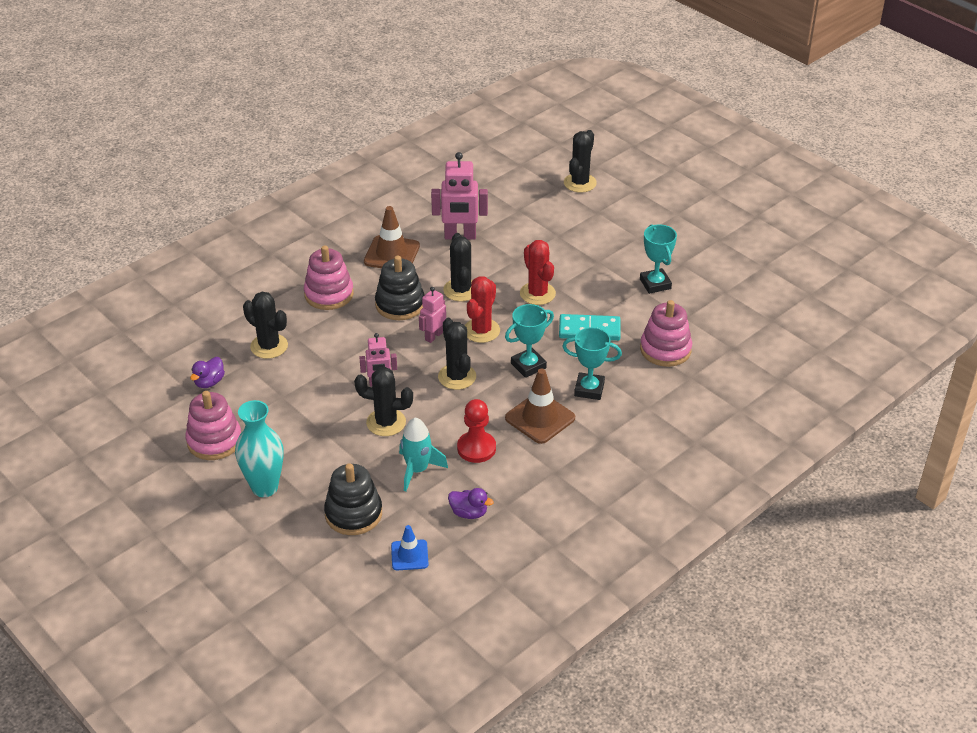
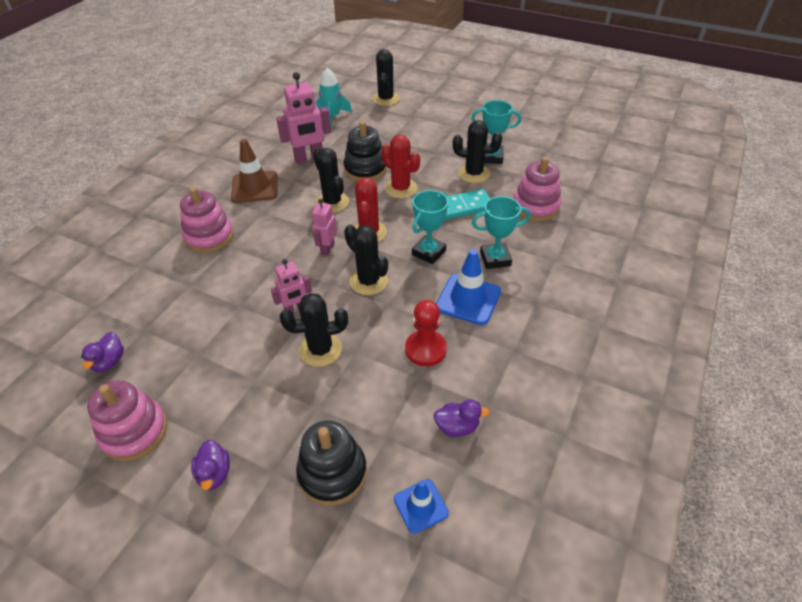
camera: 20 degrees left, 5 degrees up
turquoise vase [235,400,283,497] -> purple duck [191,440,230,490]
black cactus [243,292,288,359] -> black cactus moved to [453,120,502,183]
black stacking toy [375,256,424,320] -> black stacking toy moved to [343,121,387,181]
turquoise rocket [399,418,448,491] -> turquoise rocket moved to [315,68,352,129]
brown traffic cone [505,368,575,444] -> blue traffic cone [436,249,501,325]
turquoise trophy [640,224,677,294] -> turquoise trophy turned 45 degrees counterclockwise [471,100,521,164]

